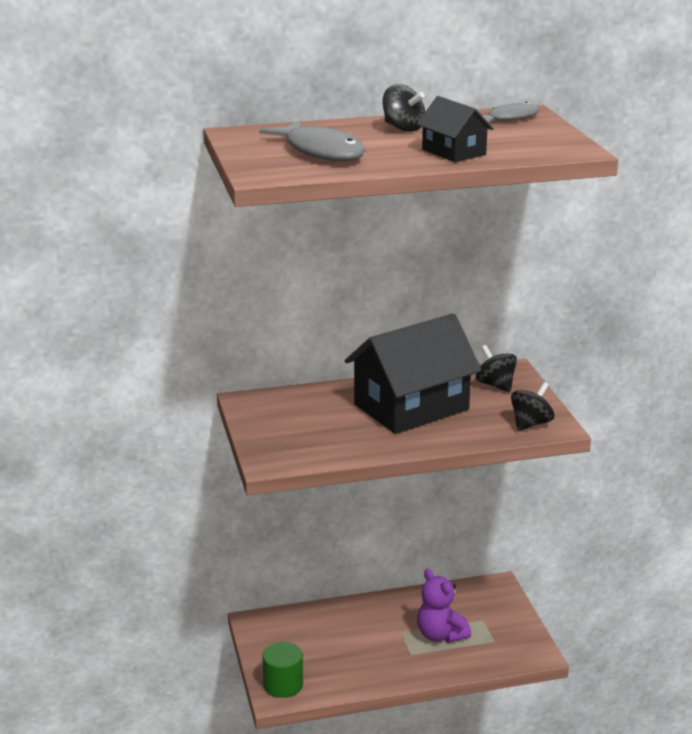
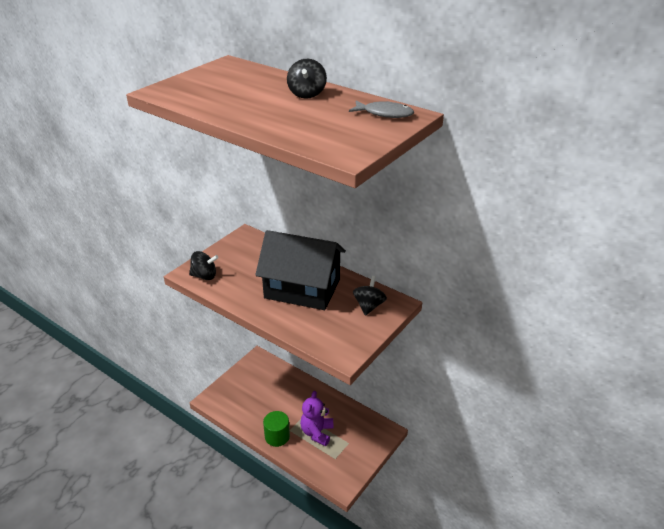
camera: 50 degrees right, 10 degrees up
grey fish [259,121,365,161] -> none
green cylinder [262,642,303,698] -> green cylinder moved to [263,411,290,447]
black house [417,96,494,162] -> none
black spinning top [511,382,554,431] -> black spinning top moved to [189,251,218,280]

